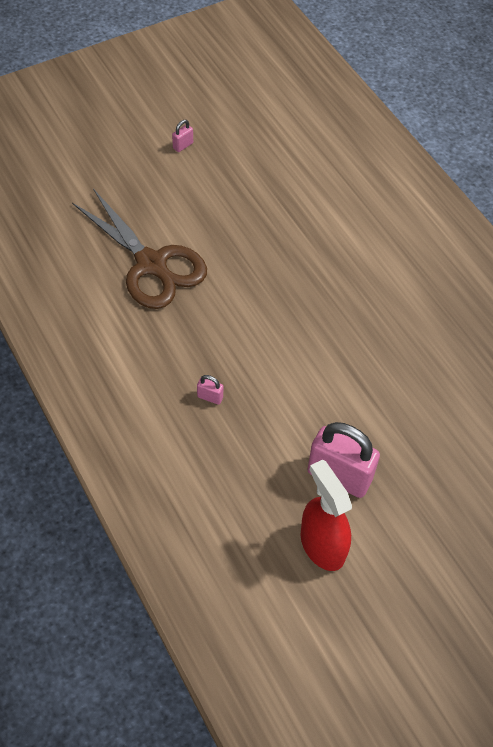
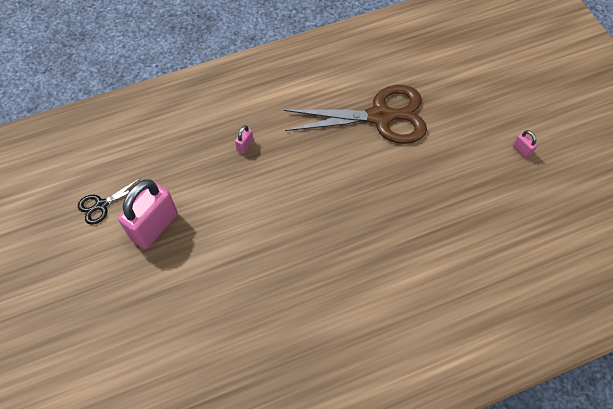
camera: 100 degrees right, 5 degrees up
brown scissors [72,189,207,309] -> brown scissors turned 150 degrees counterclockwise [284,85,427,144]
red spray bottle [300,460,352,571] -> black scissors [78,178,140,225]

